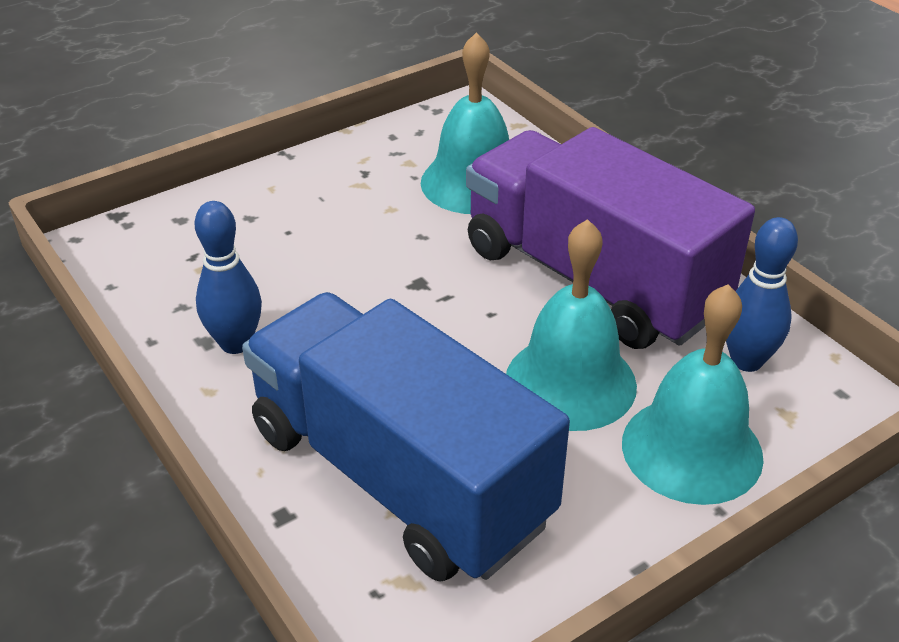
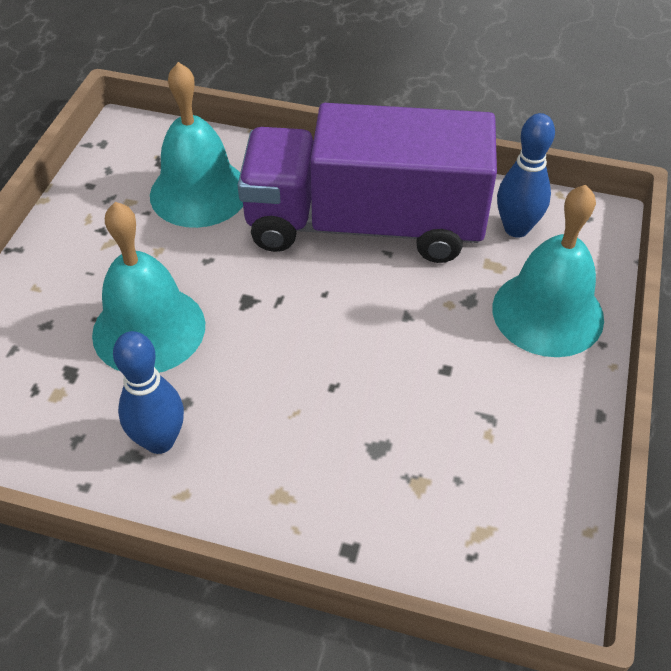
camera: 40 degrees left, 10 degrees up
blue truck [242,292,570,582] -> none
turquoise bell [506,219,637,431] -> turquoise bell moved to [92,202,205,373]

